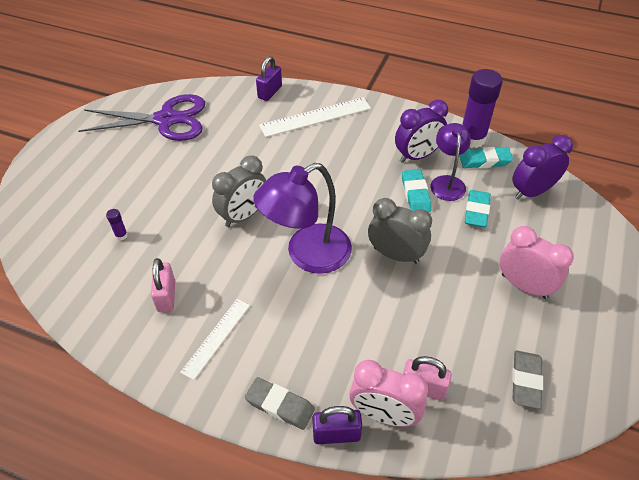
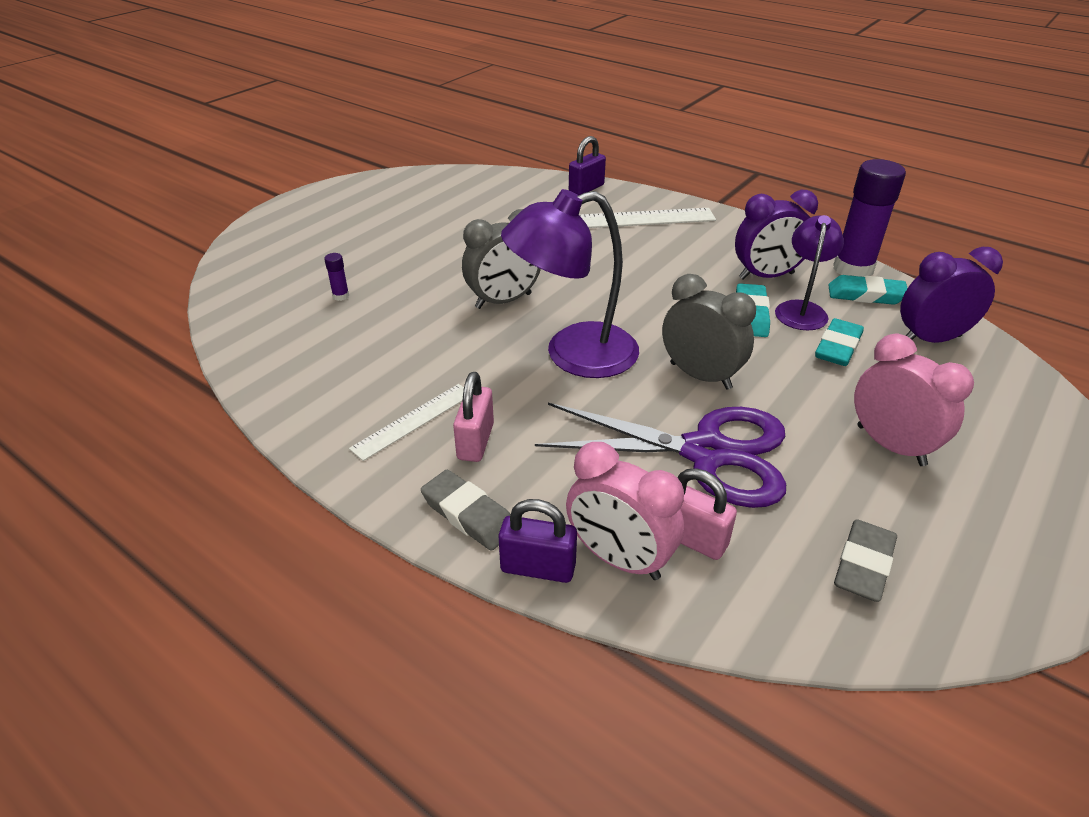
camera: 15 degrees right, 10 degrees down
purple scissors [78,94,205,141] -> purple scissors moved to [535,403,786,508]
pink padlock [151,258,175,312] -> pink padlock moved to [453,372,494,462]

